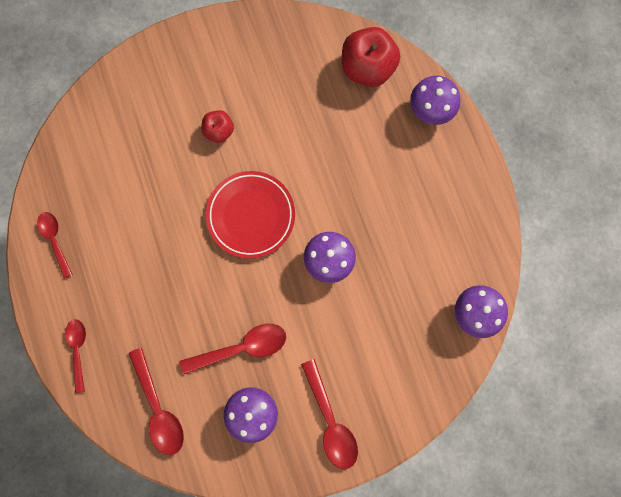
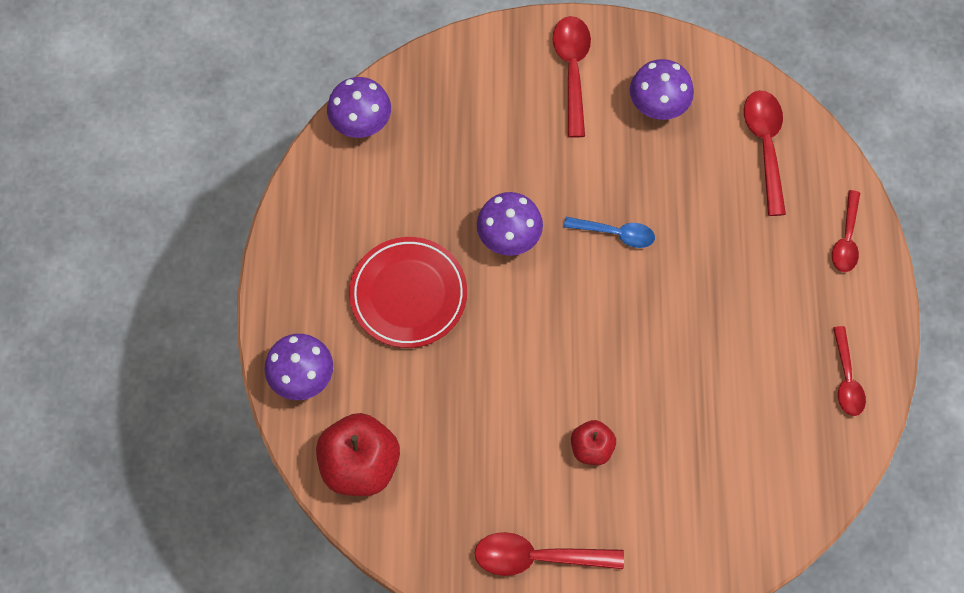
camera: 160 degrees left, 10 degrees down
red spoon [180,324,286,375] -> red spoon moved to [475,532,624,576]
red plate [206,171,295,258] -> red plate moved to [349,237,467,348]
none -> blue spoon [564,217,655,248]

